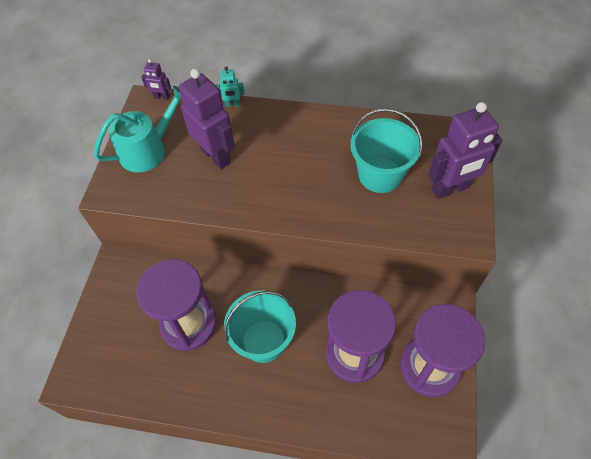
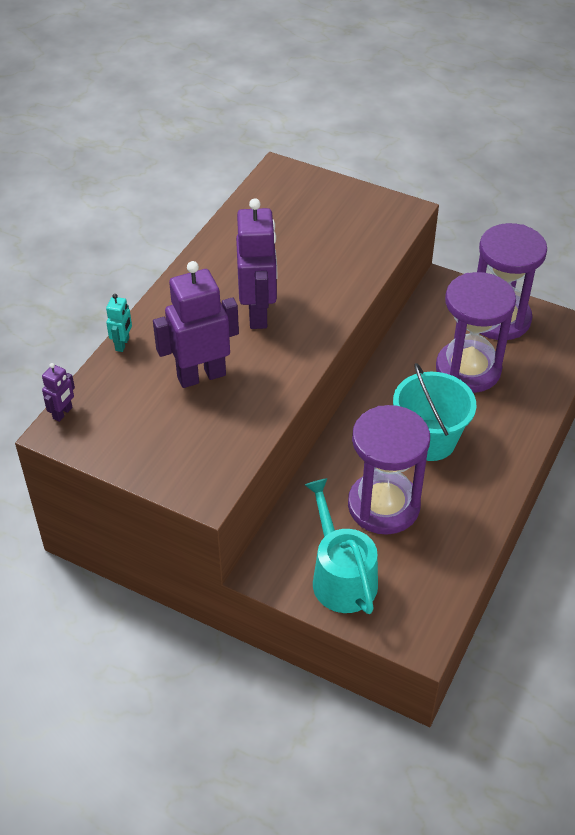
camera: 75 degrees left, 10 degrees down
turquoise watering can [94,86,182,173] -> turquoise watering can moved to [305,478,378,614]
turquoise bucket [350,108,423,193] -> none
purple robot [428,102,502,199] -> purple robot moved to [236,198,277,329]

